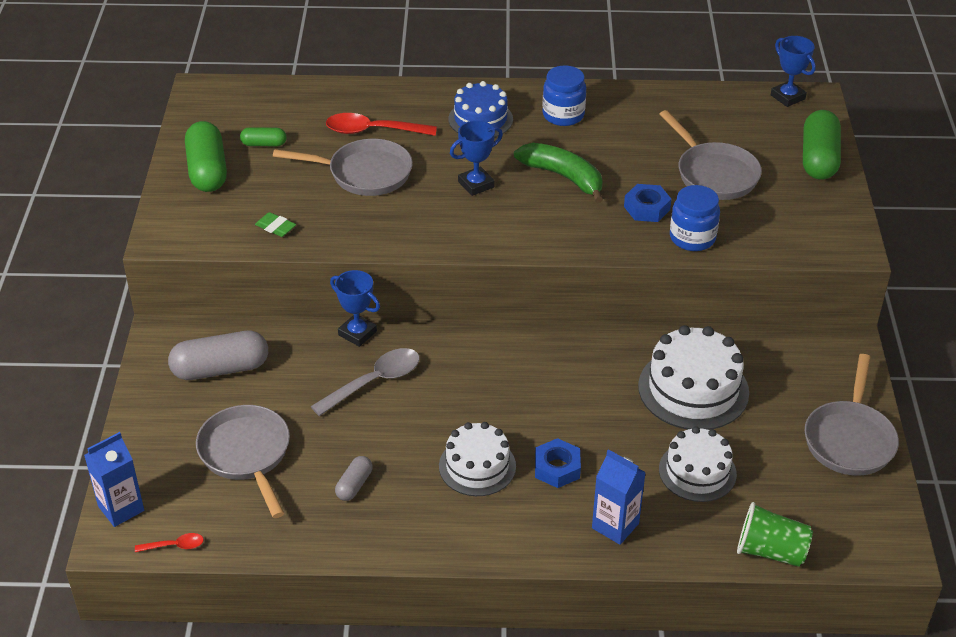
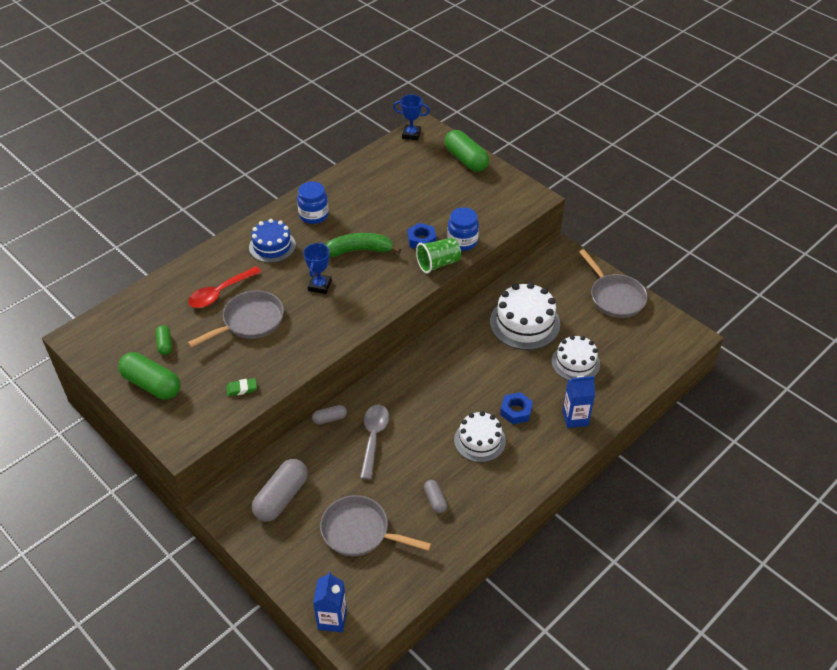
camera: 45 degrees left, 5 degrees up
red spoon [135,533,204,552] -> none
green capsule [240,127,286,146] -> green capsule turned 60 degrees counterclockwise [155,325,172,355]
blue trophy [330,270,380,347] -> grey capsule [312,405,347,425]
grey pan [660,110,762,200] -> none
green cup [737,502,813,567] -> green cup moved to [416,238,461,274]

